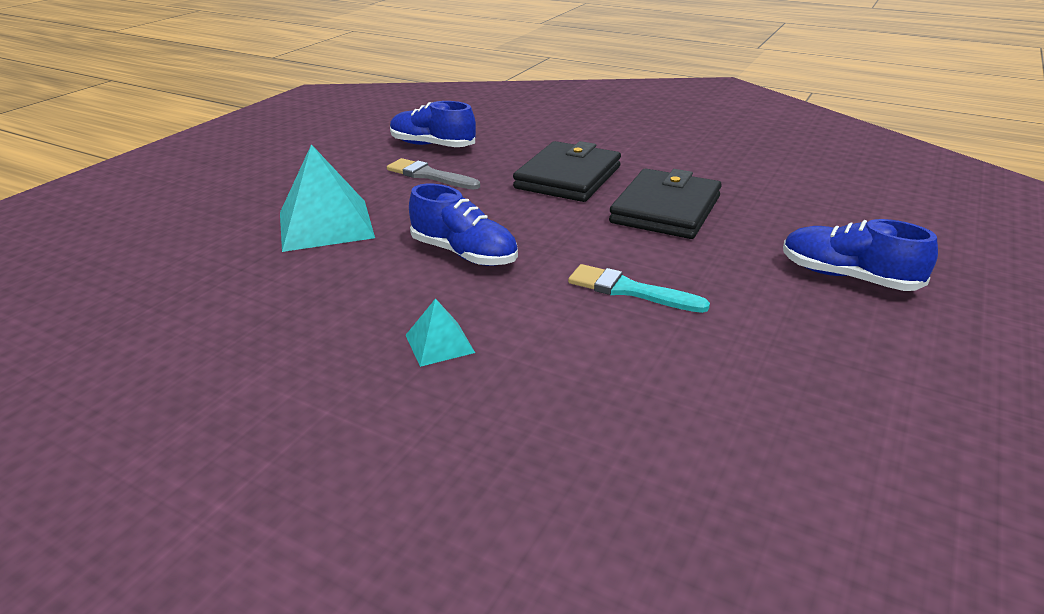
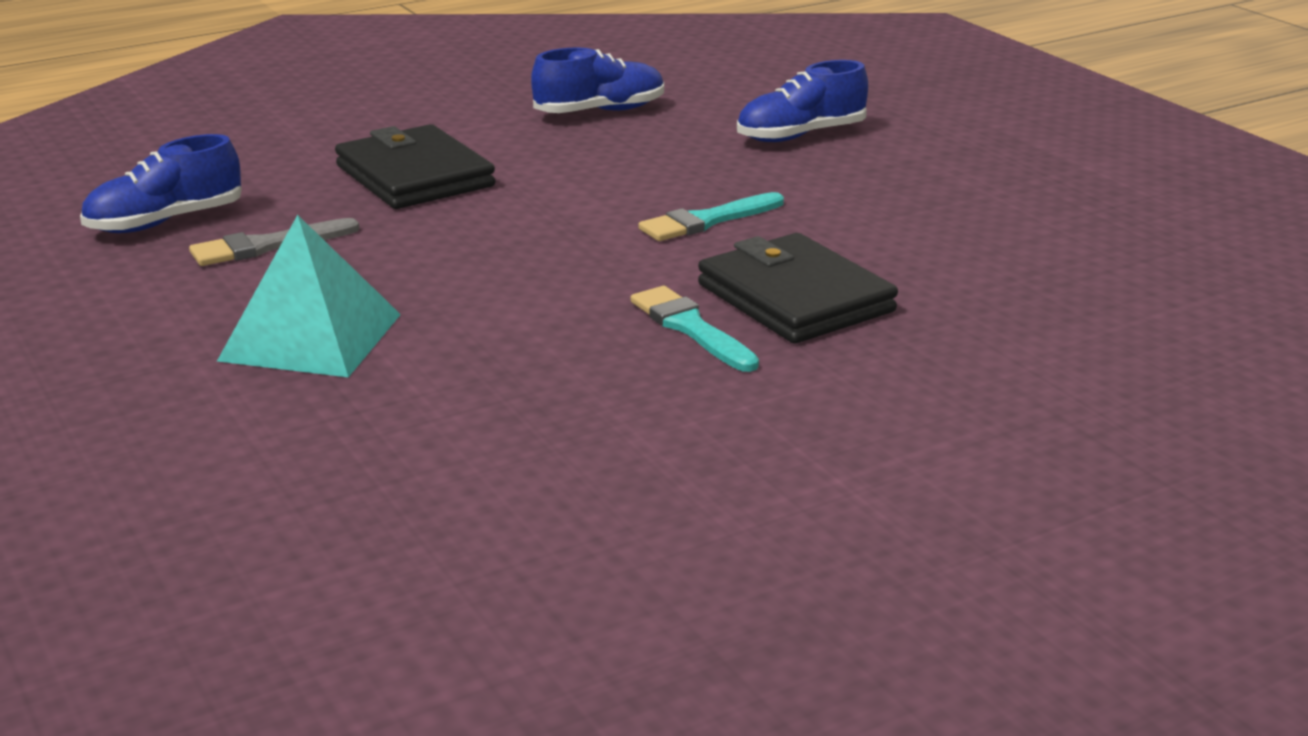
camera: 60 degrees left, 5 degrees down
turquoise pyramid [406,298,475,367] -> turquoise brush [631,286,759,372]
blue shoe [409,184,518,266] -> blue shoe moved to [531,47,664,113]
black wallet [609,169,722,239] -> black wallet moved to [698,233,898,343]

